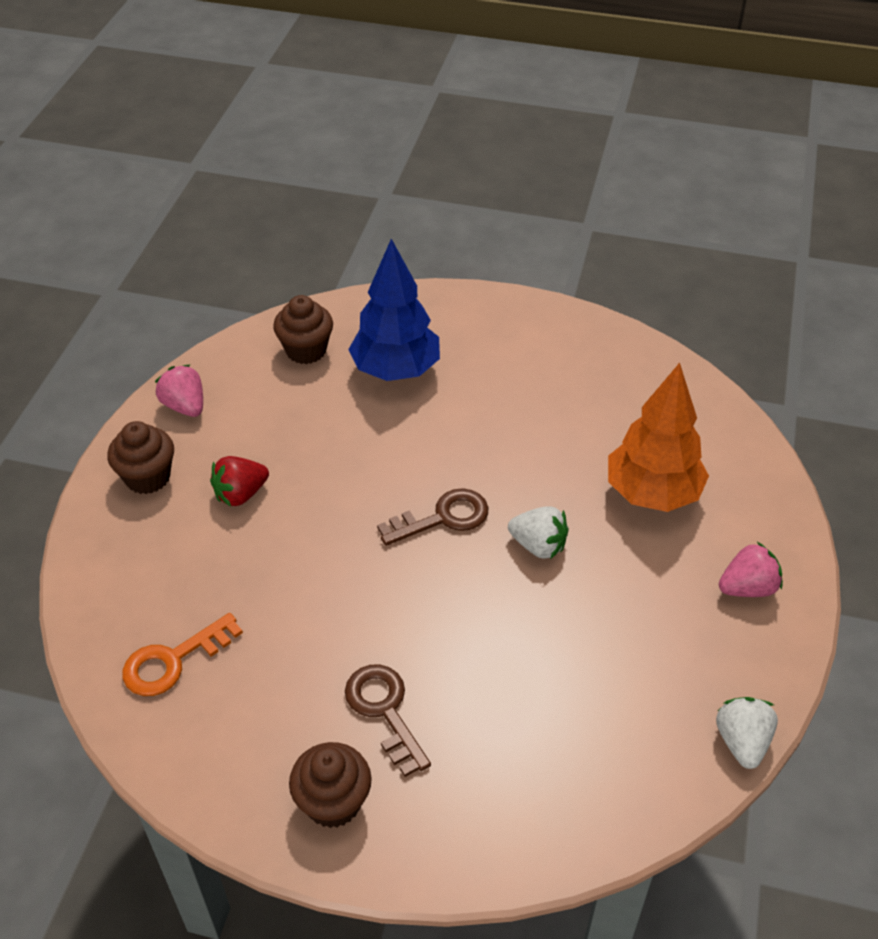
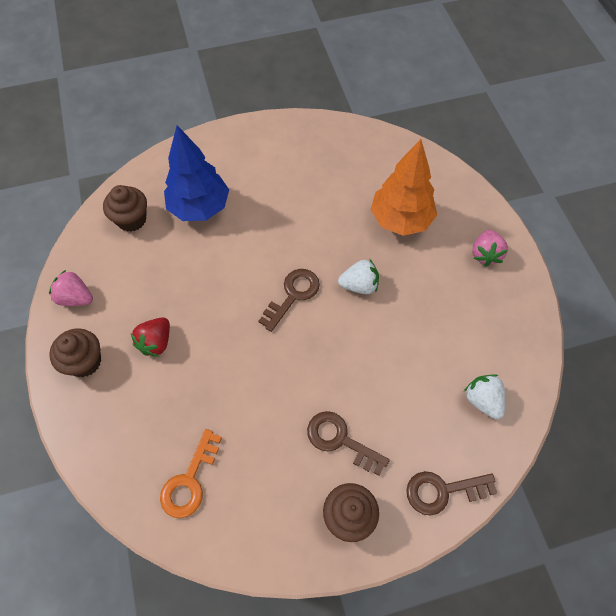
camera: 30 degrees left, 15 degrees up
white strawberry [716,697,778,769] -> white strawberry moved to [464,374,505,420]
pink strawberry [719,542,783,597] -> pink strawberry turned 150 degrees clockwise [472,230,508,266]
none -> brown key [406,471,497,516]

